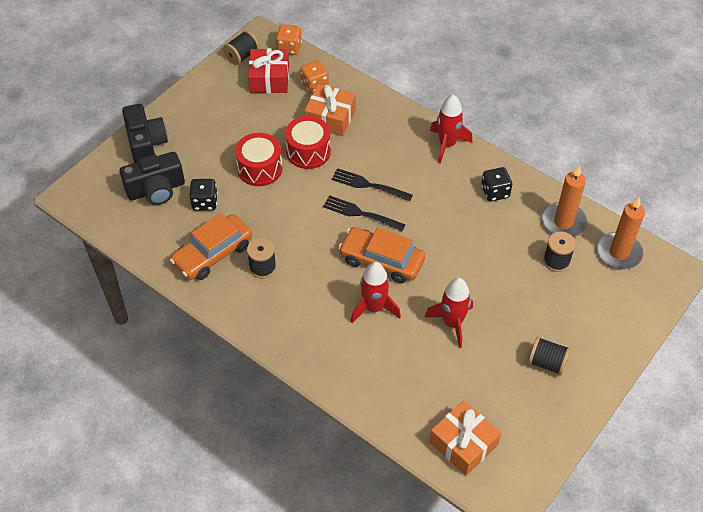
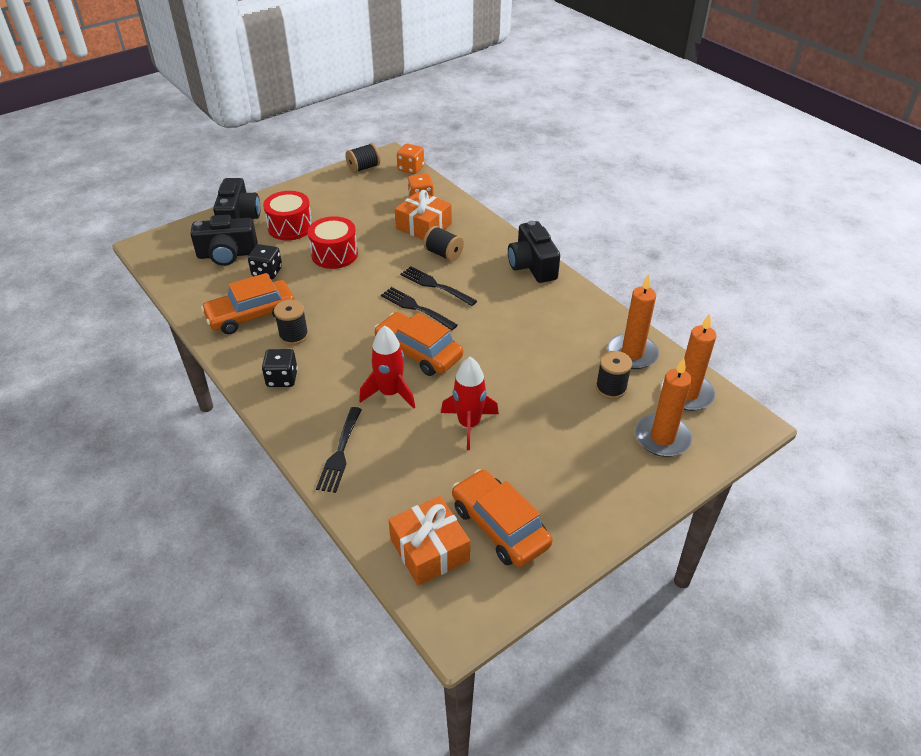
camera: 15 degrees right, 10 degrees down
red gift [248,48,289,93] -> none
red drum [285,116,331,169] -> red drum moved to [263,191,312,240]
red rocket [430,95,472,163] -> black camera [508,221,560,283]
black dice [481,167,512,202] -> black dice moved to [262,349,298,387]
black spool [528,336,571,375] -> black spool moved to [423,226,464,261]
none -> black fork [316,407,362,493]
none -> orange car [452,469,552,567]
none -> orange candle [635,358,692,457]

